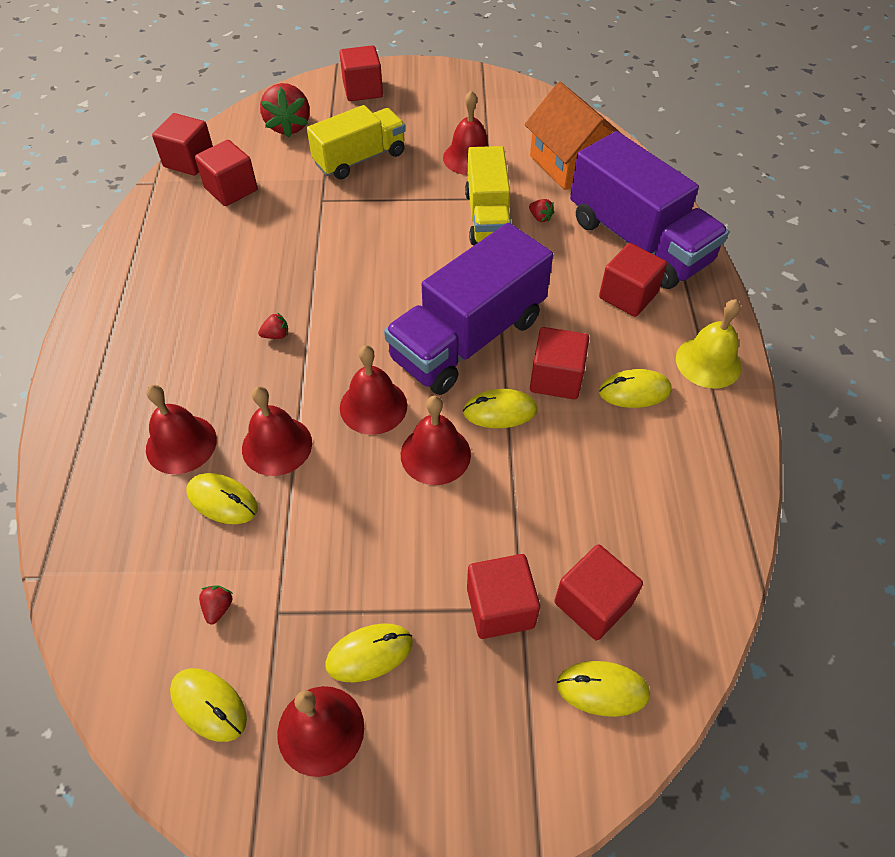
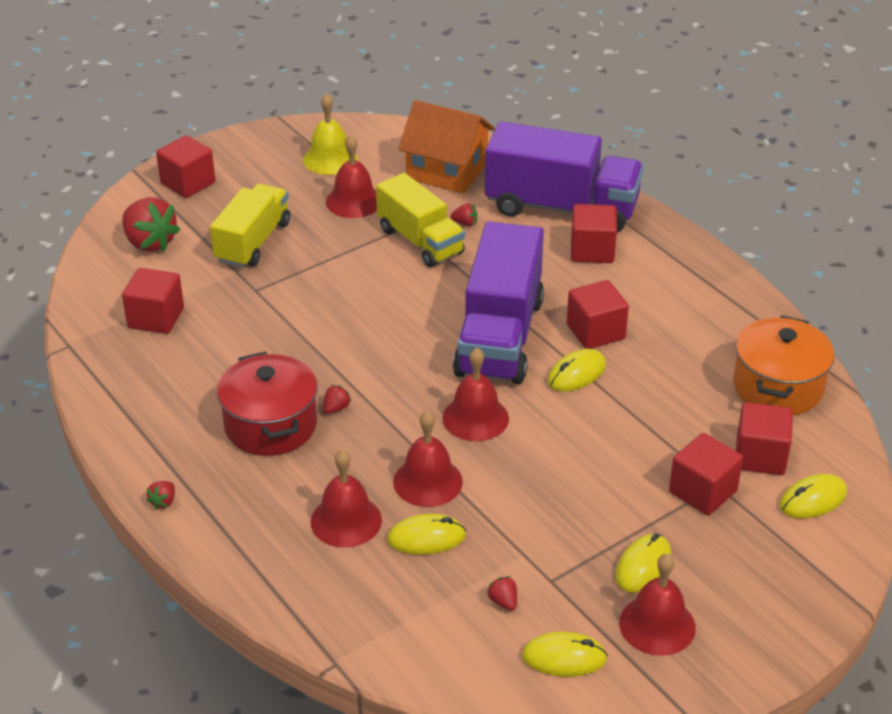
camera: 35 degrees left, 15 degrees down
red cube [152,113,213,175] -> none
red bell [401,396,471,485] -> none
yellow mouse [599,369,672,408] -> none
yellow bell [676,299,742,388] -> yellow bell moved to [303,93,357,175]
none -> red strawberry [146,481,175,510]
none -> red pot [217,351,317,456]
none -> orange pot [733,315,835,415]

